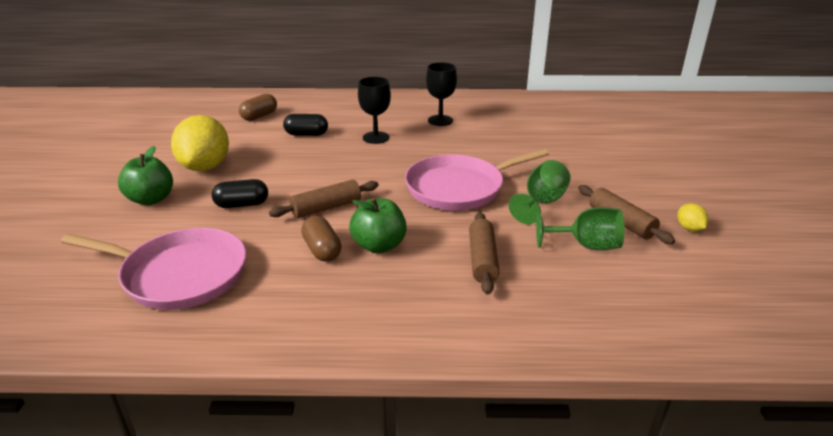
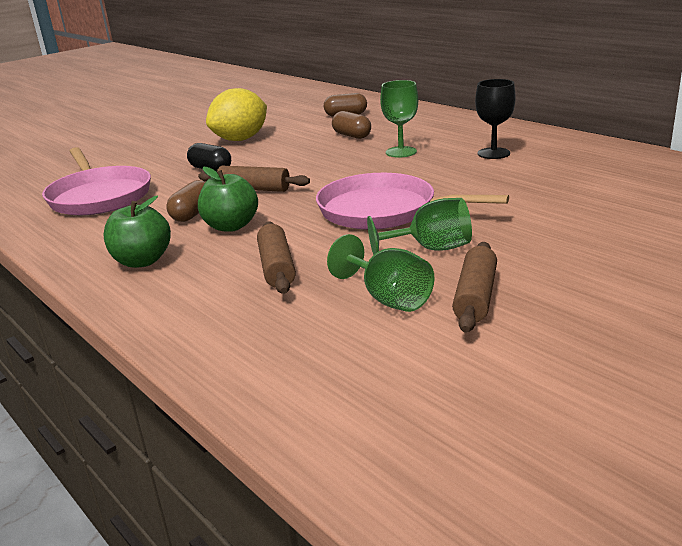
camera: 50 degrees right, 5 degrees down
green apple [118,146,173,205] -> green apple moved to [103,196,171,268]
black capsule [283,114,328,136] -> brown capsule [332,111,371,139]
black goblet [358,77,391,144] -> green goblet [380,80,418,158]
brown rolling pin [469,212,500,295] -> brown rolling pin turned 60 degrees counterclockwise [257,221,296,294]
yellow lemon [677,203,709,231] -> none

